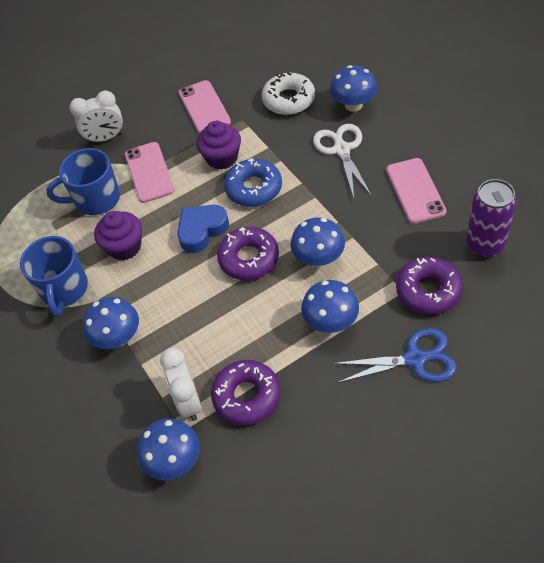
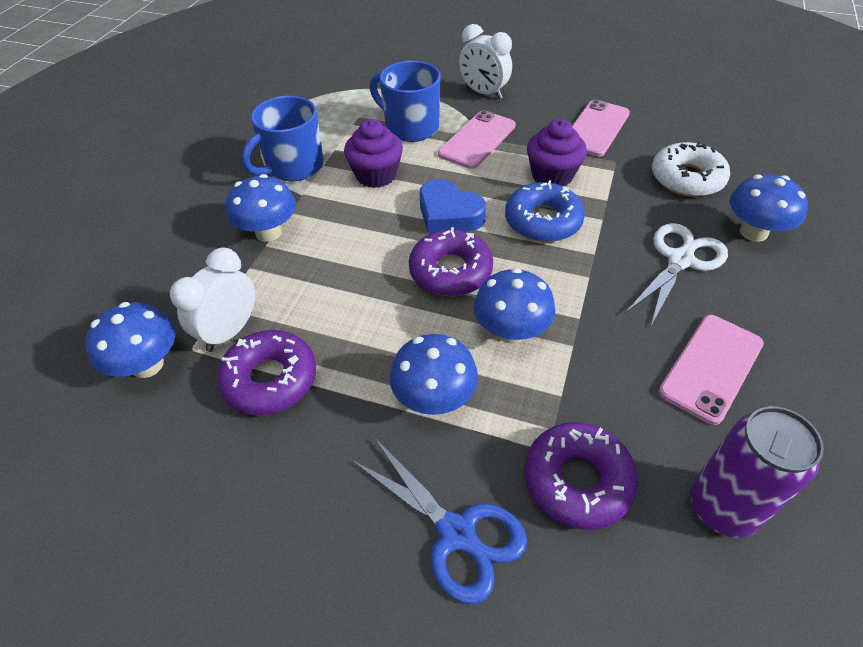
camera: 45 degrees right, 5 degrees down
blue heart [177,205,229,253] -> blue heart turned 150 degrees counterclockwise [420,179,486,234]

